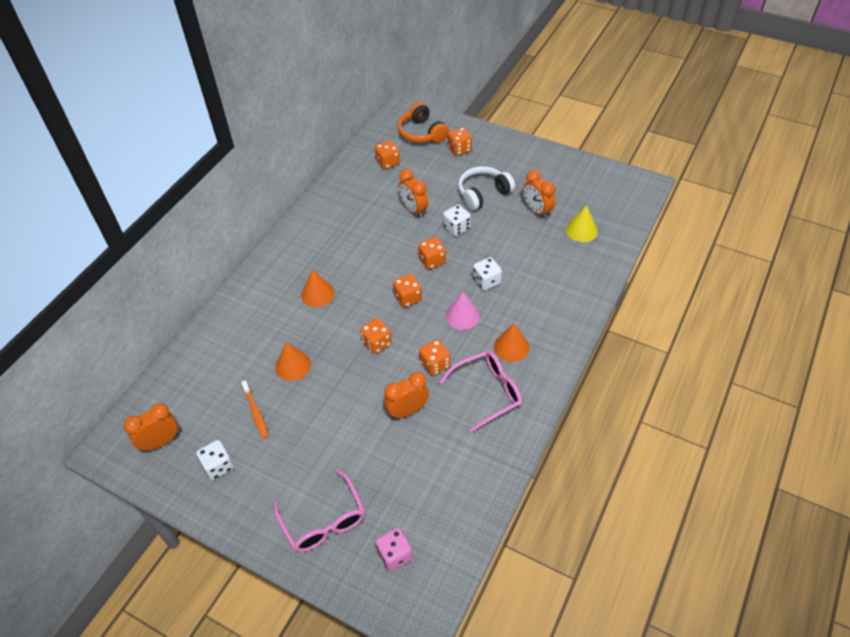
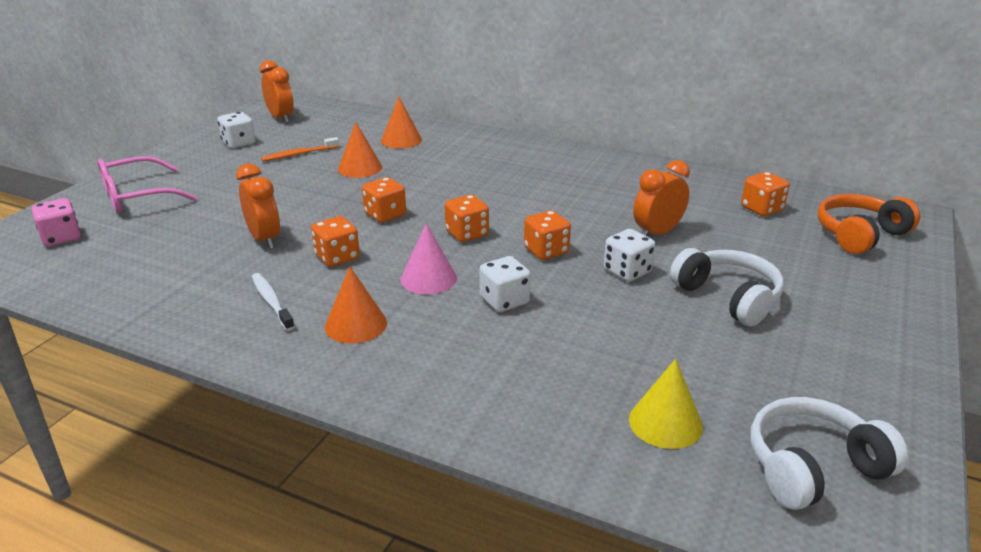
camera: 85 degrees right, 20 degrees down
orange cone [301,269,335,307] -> orange cone moved to [381,97,422,148]
pink glasses [439,351,522,433] -> white toothbrush [251,273,295,331]
orange dice [448,127,472,156] -> none
orange clock [523,170,555,219] -> none
none -> white headphones [751,397,908,510]

